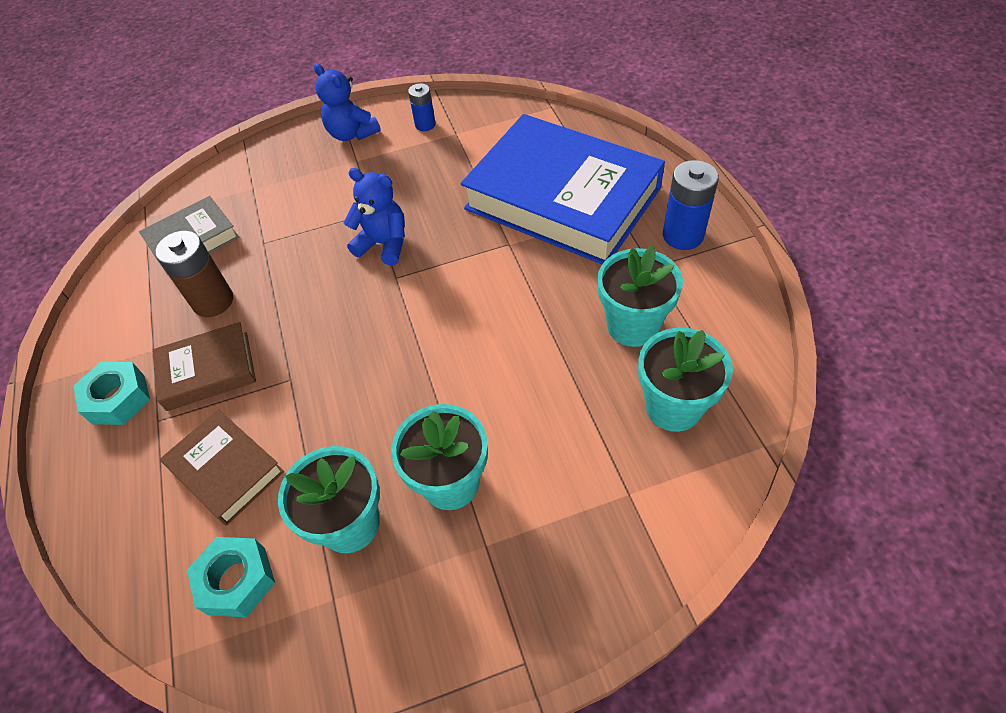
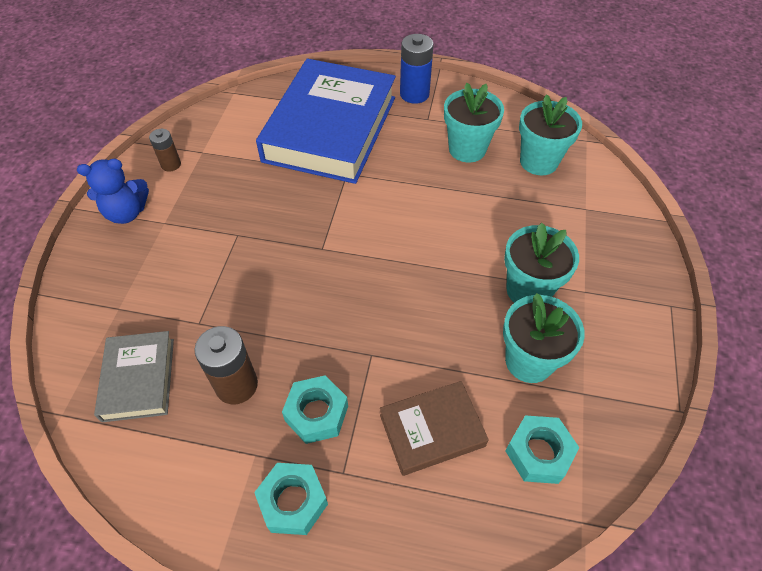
camera: 65 degrees left, 0 degrees up
brown book [153,322,256,411] -> turquoise nut [282,375,348,444]
blue teddy bear [344,168,405,265] -> none
blue battery [408,83,436,131] -> brown battery [149,129,181,171]
blue book [461,114,665,264] -> blue book turned 45 degrees counterclockwise [256,59,396,184]

